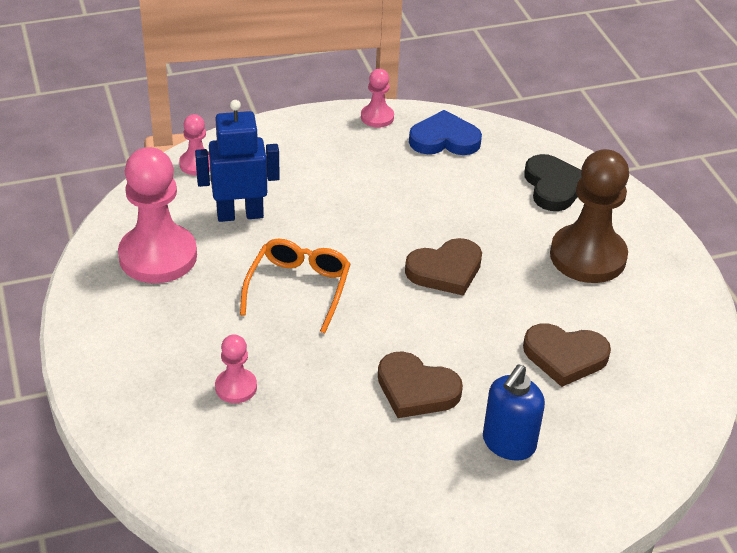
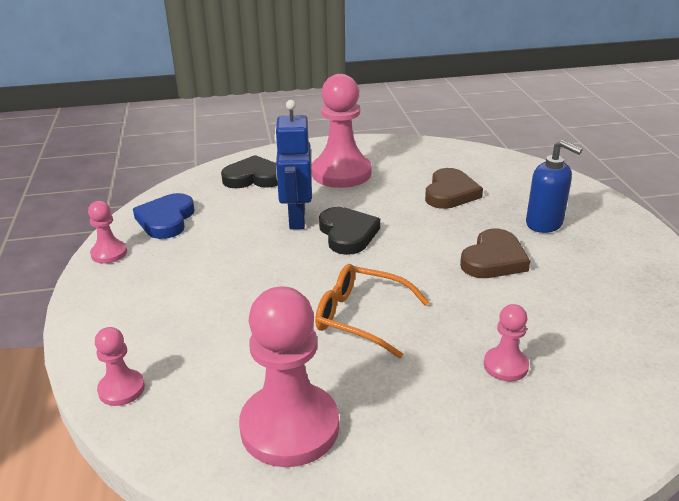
camera: 80 degrees left, 10 degrees down
blue robot [195,100,280,222] -> blue robot moved to [274,100,312,229]
brown heart [405,238,482,296] -> black heart [319,207,380,255]
brown pawn [550,149,629,283] -> pink pawn [312,74,372,188]

